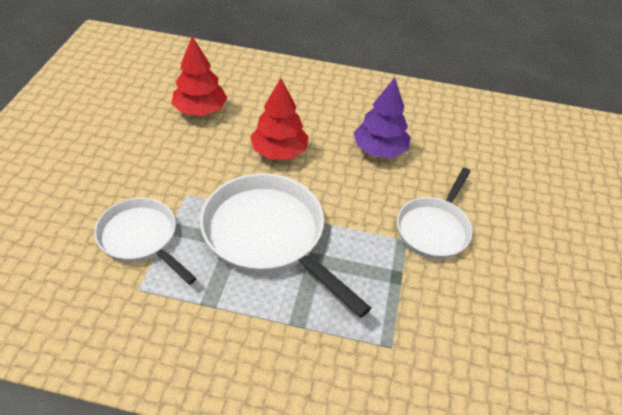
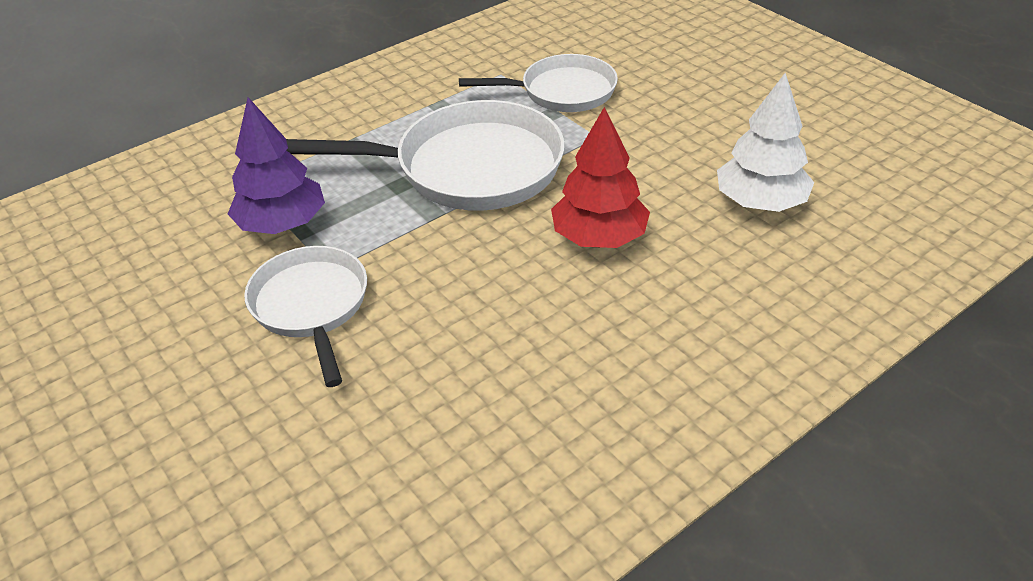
camera: 135 degrees right, 5 degrees down
red tree [172,36,227,116] -> white tree [717,73,814,212]
purple tree [354,77,411,158] -> purple tree moved to [228,97,325,234]

